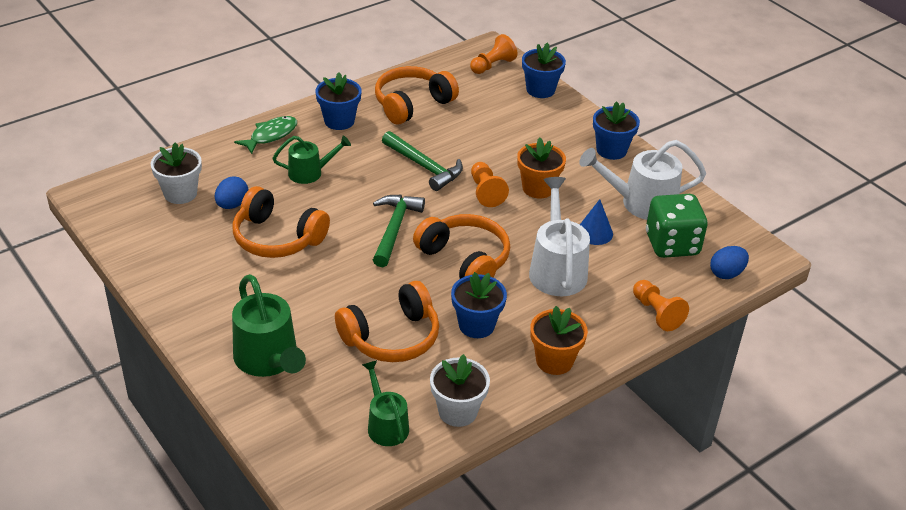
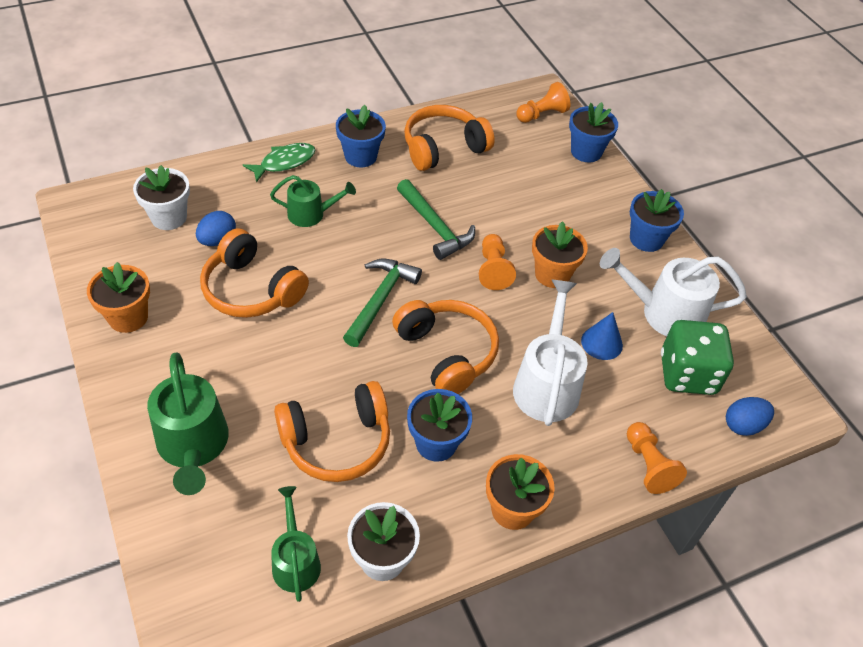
camera: 10 degrees right, 10 degrees up
none -> orange flower pot [87,262,150,333]

